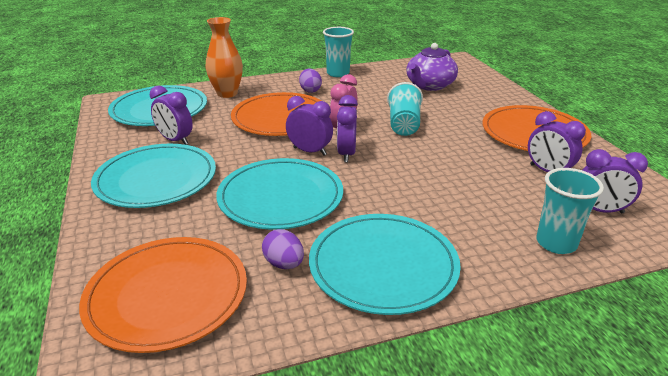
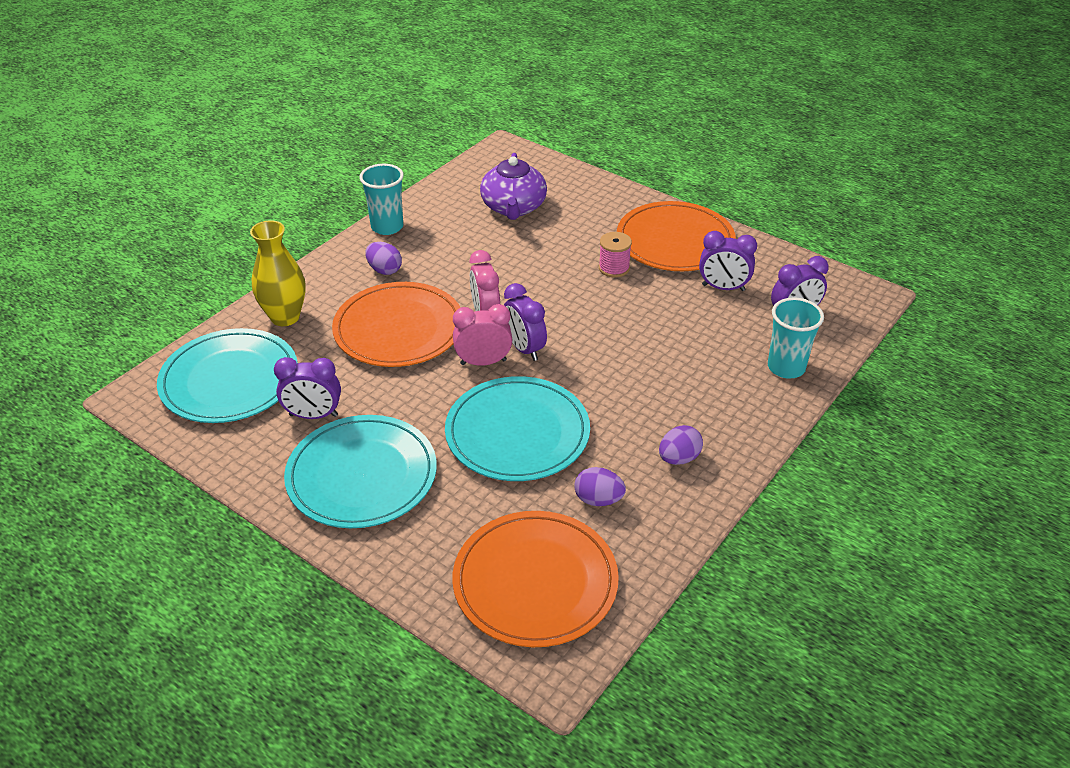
camera: 35 degrees left, 10 degrees up
orange vase [206,17,243,98] -> yellow vase [250,220,306,326]
purple clock [286,96,333,156] -> pink clock [453,304,512,366]
turquoise plate [309,214,461,315] -> purple egg [659,425,703,465]
turquoise cup [387,82,423,136] -> none
none -> pink spool [599,232,632,278]

